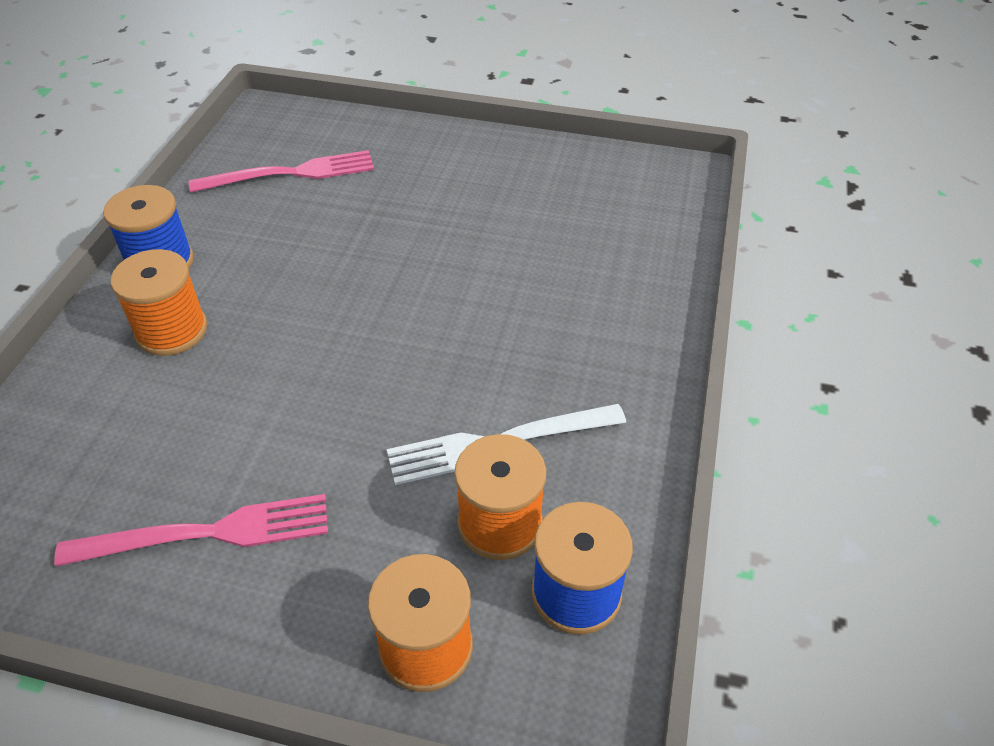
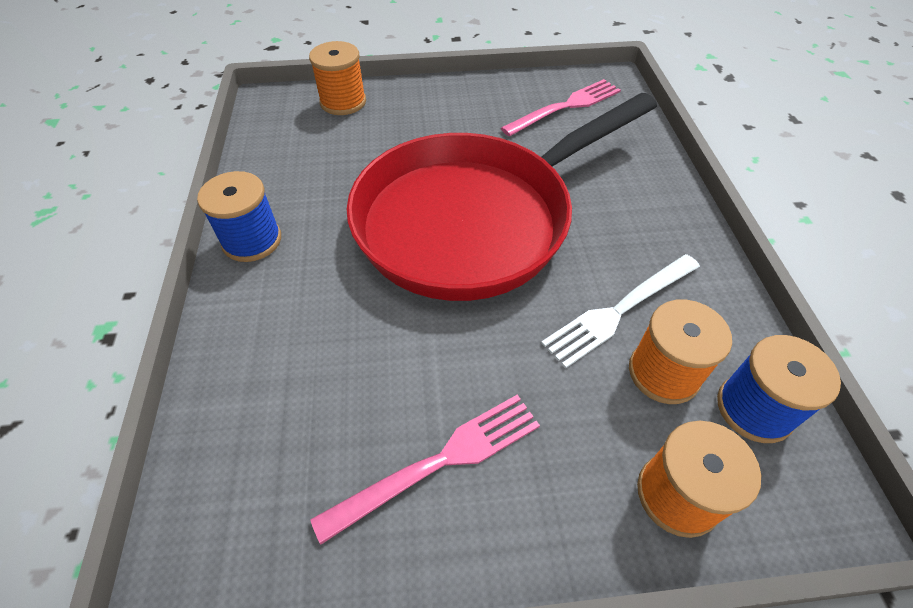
camera: 20 degrees left, 5 degrees up
orange spool [110,249,207,356] -> orange spool moved to [309,41,366,115]
pink fork [189,150,374,193] -> pink fork moved to [501,79,621,137]
none -> red pan [347,93,657,301]

